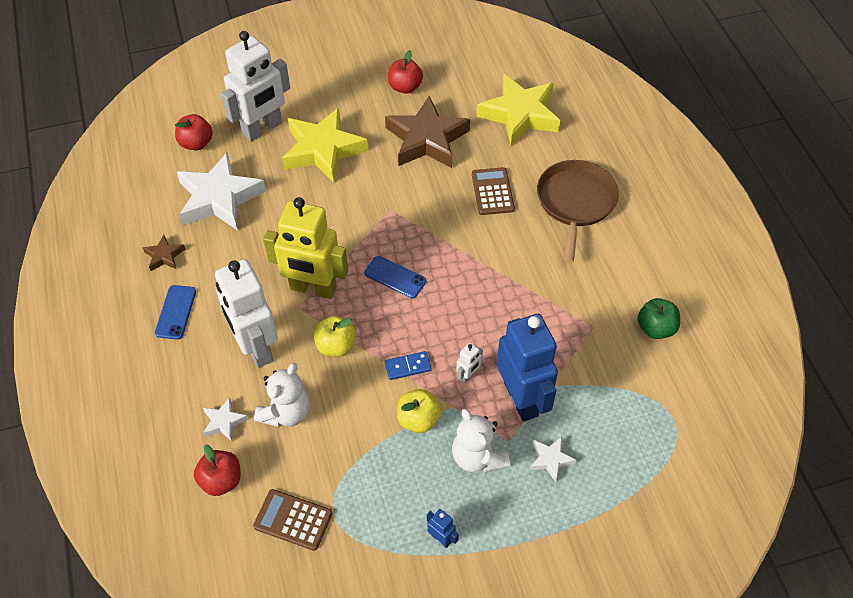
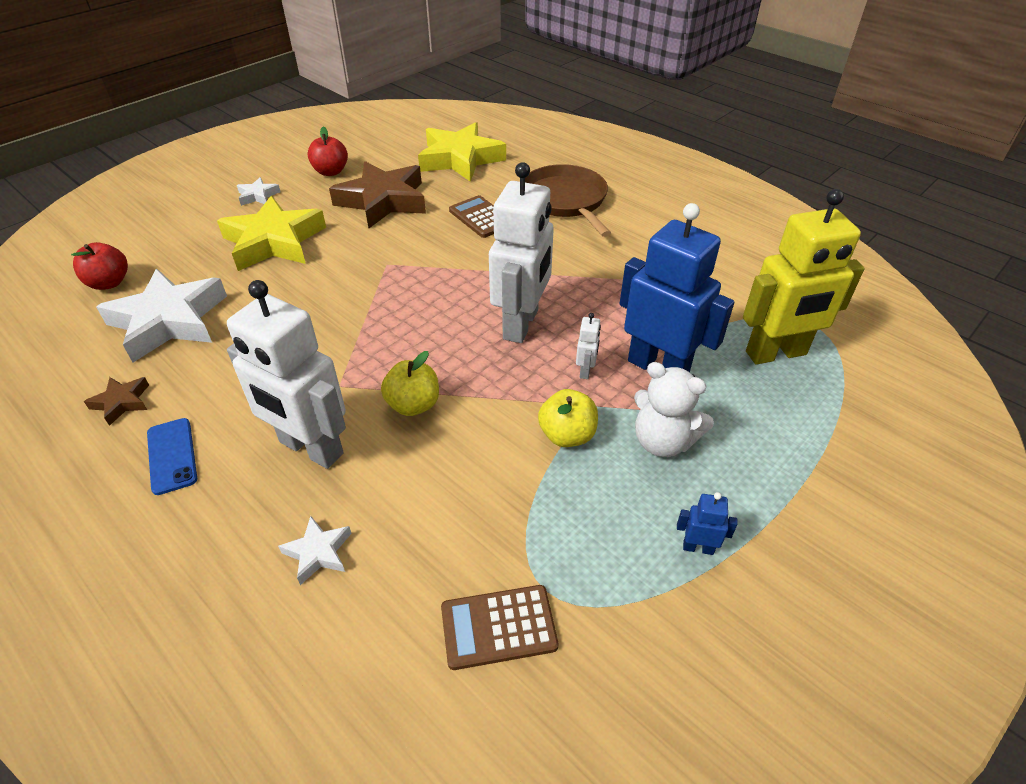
camera: 30 degrees left, 10 degrees down
red apple [194,444,241,496] -> none
white robot [221,31,290,142] -> white robot moved to [489,162,554,343]
white teddy bear [254,363,310,427] -> none
yellow robot [263,197,348,299] -> yellow robot moved to [743,189,865,365]
blue phone [364,256,426,298] -> none
blue domino [385,351,432,380] -> none
white star [529,437,576,482] -> white star moved to [237,177,280,206]
green apple [638,298,680,339] -> none

